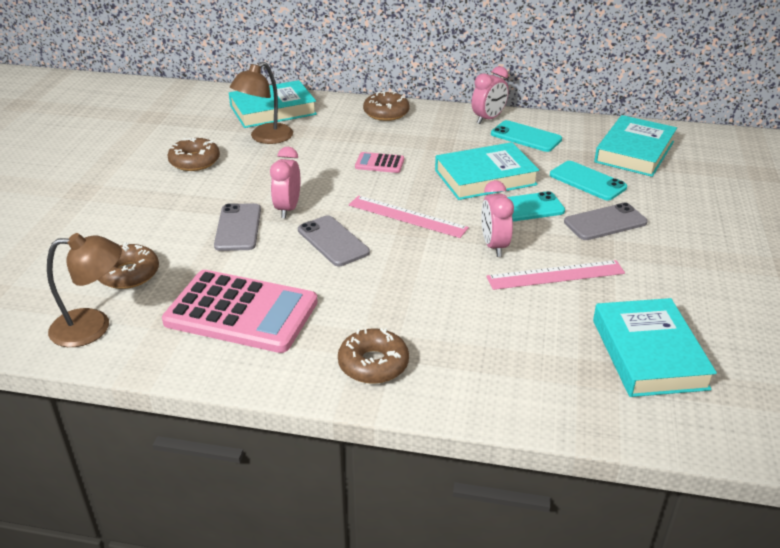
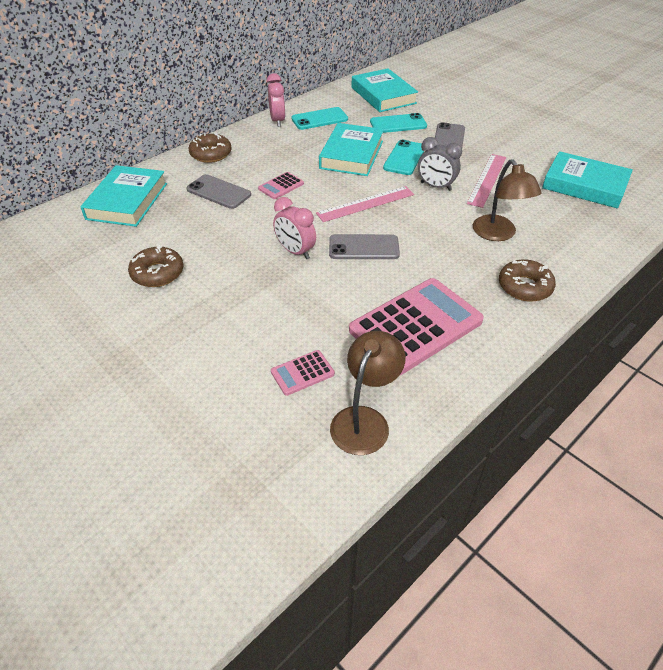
camera: 55 degrees left, 10 degrees up
brown donut [98,243,159,289] -> pink calculator [271,350,335,396]
grey phone [214,203,261,251] -> grey phone moved to [187,174,251,209]
brown lamp [230,62,293,144] -> brown lamp moved to [473,159,541,241]
pink clock [481,180,514,257] -> grey clock [418,137,462,191]

